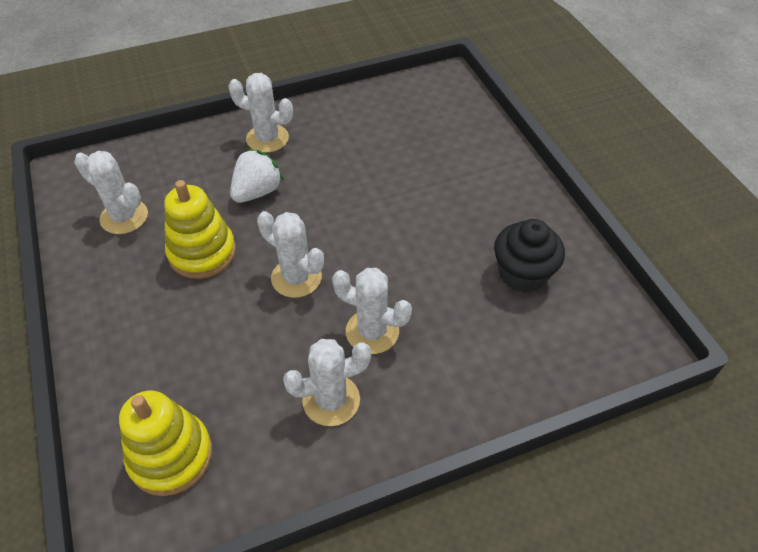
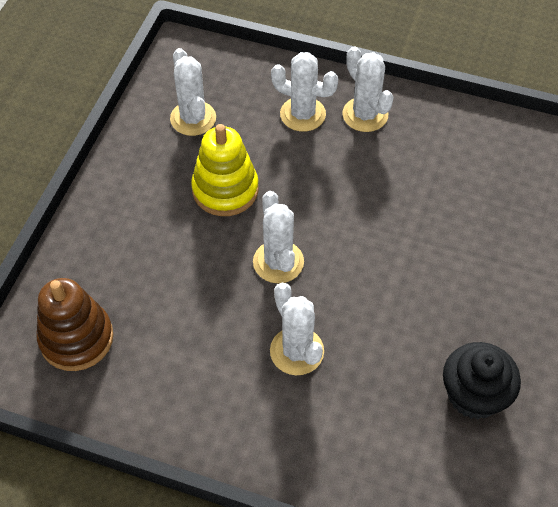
camera: 40 degrees right, 5 degrees up
yellow stacking toy [119,391,212,496] -> brown stacking toy [36,278,114,371]
white strawberry [230,149,284,203] -> none
white cactus [283,339,371,426] -> white cactus moved to [271,52,338,132]

